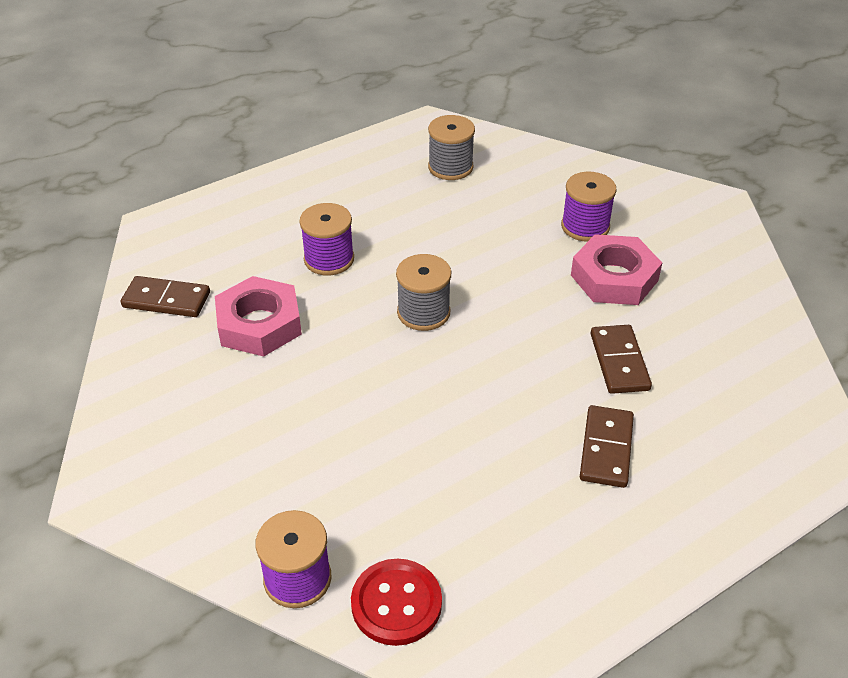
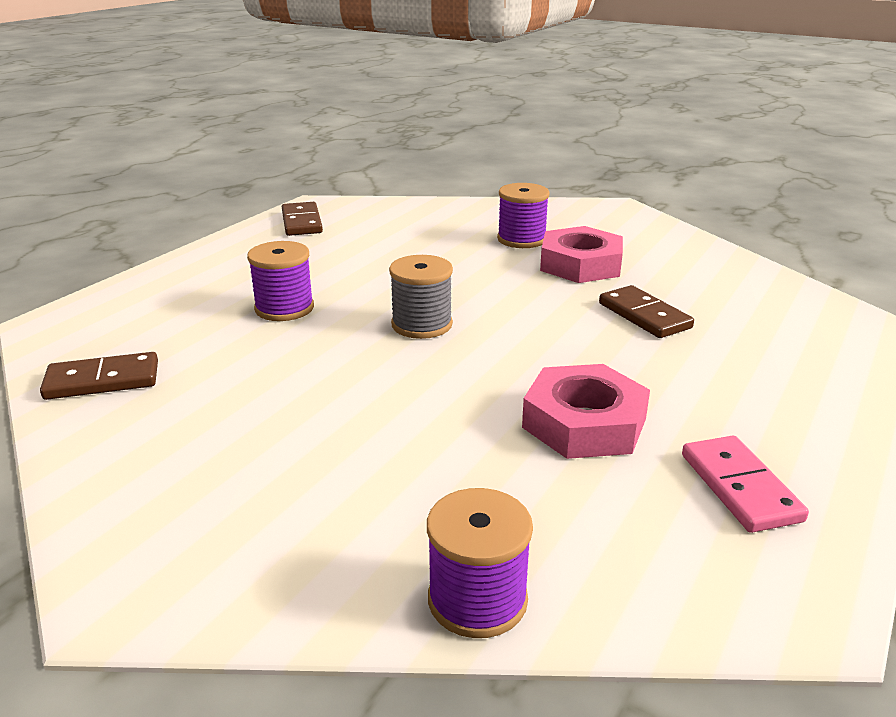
camera: 25 degrees left, 15 degrees down
pink nut [215,276,302,357] -> pink nut moved to [522,364,650,459]
red button [351,559,442,646] -> none
grey spool [428,115,475,180] -> none
brown domino [580,405,634,488] -> brown domino moved to [282,202,323,236]
none -> pink domino [682,436,809,533]

